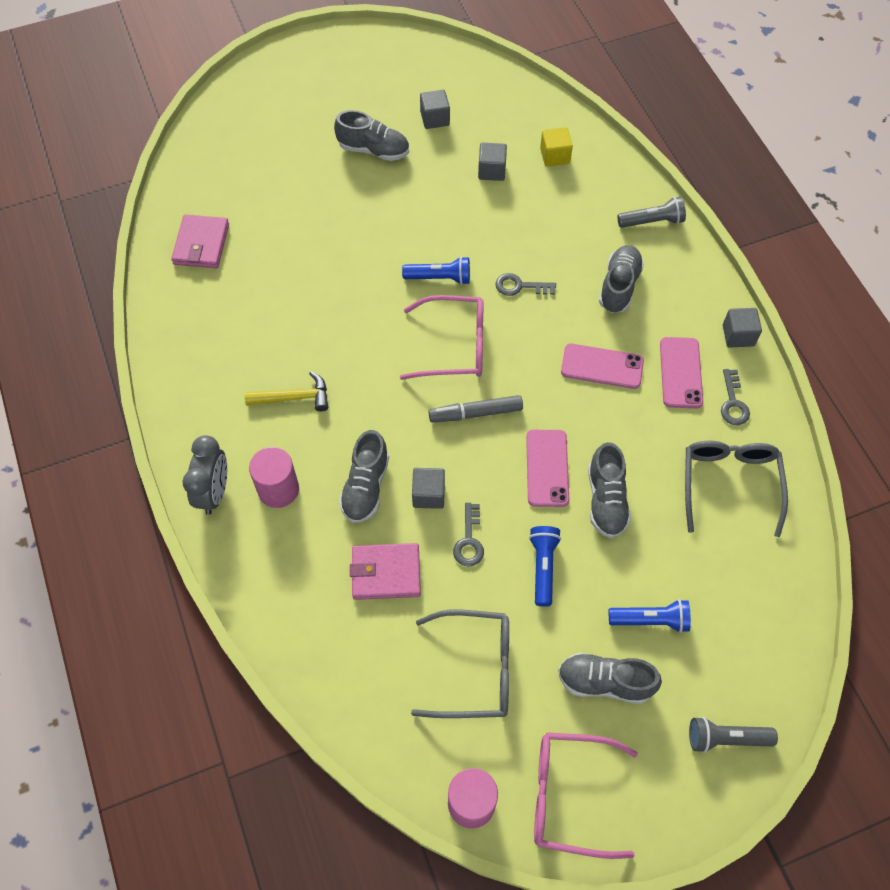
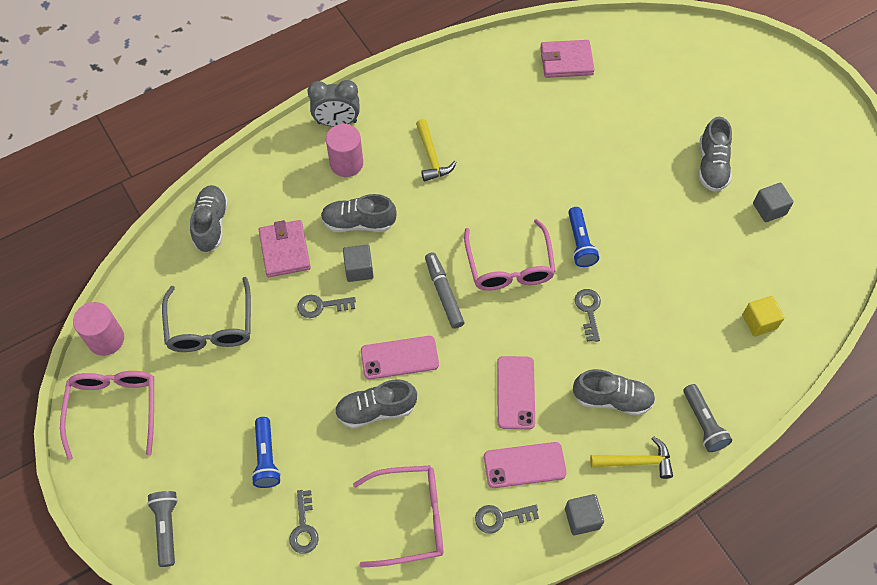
camera: 80 degrees right, 0 degrees up
grey cube [478,143,507,181] -> none
blue flashlight [529,526,561,607] -> none
grey shoe [558,653,662,704] -> grey shoe moved to [190,185,228,253]
grey glasses [685,441,788,537] -> pink glasses [353,466,443,568]
none -> grey key [289,490,319,554]
none -> yellow hammer [590,436,673,479]

